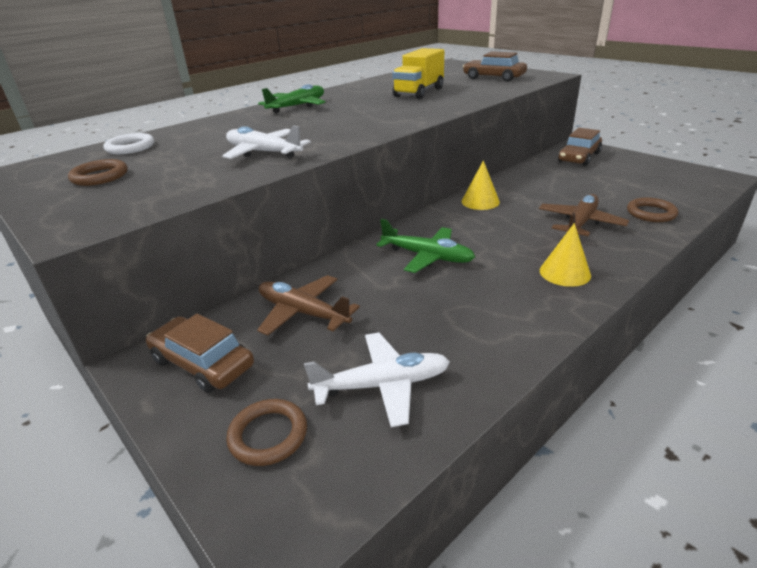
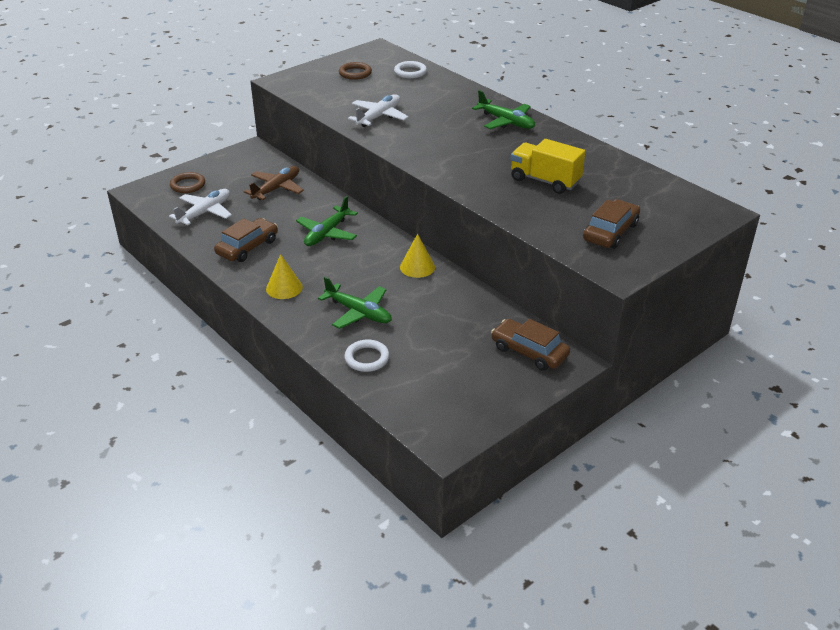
camera: 90 degrees right, 5 degrees up
brown car [146,314,254,393] -> brown car moved to [214,218,278,262]
white plane [304,333,450,427] -> white plane turned 135 degrees counterclockwise [169,189,232,225]
brown plane [539,194,629,236] -> green plane [318,277,392,329]
brown ring [627,197,678,222] -> white ring [344,339,389,372]

